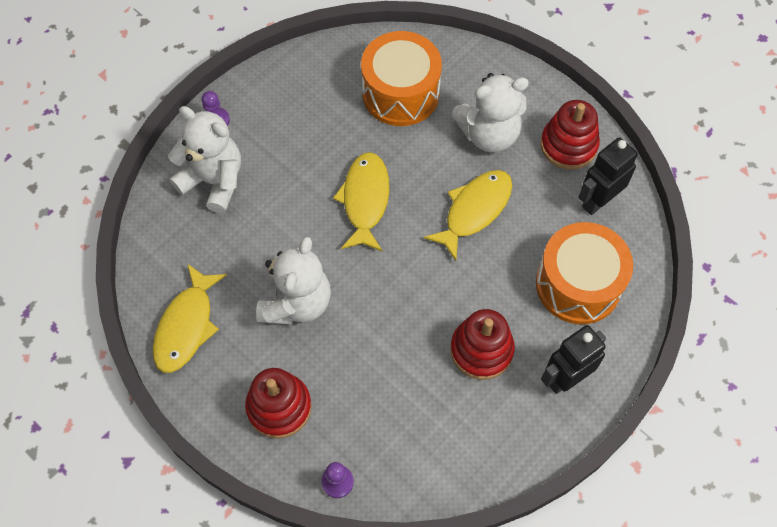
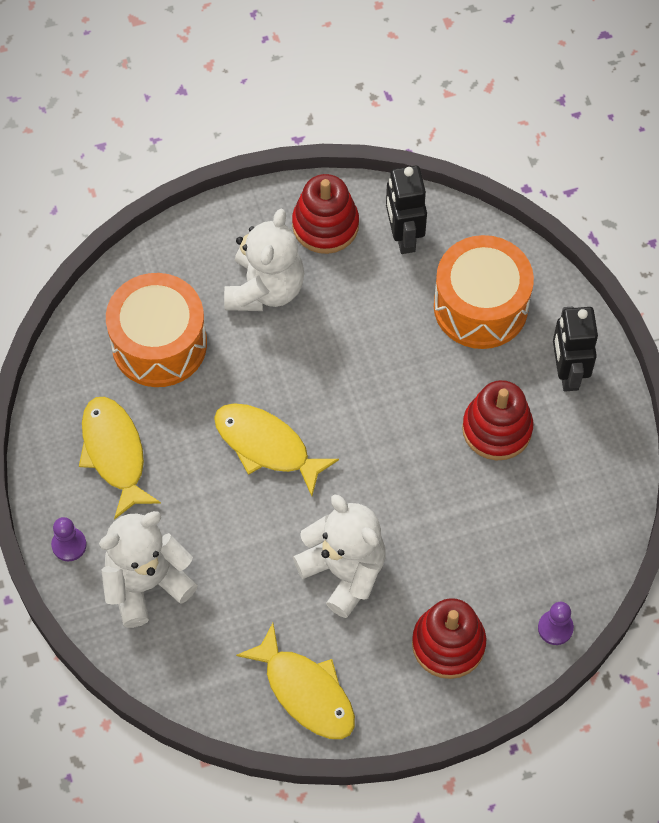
camera: 60 degrees left, 0 degrees up
yellow fish [424,170,513,261] -> yellow fish moved to [79,397,161,520]

